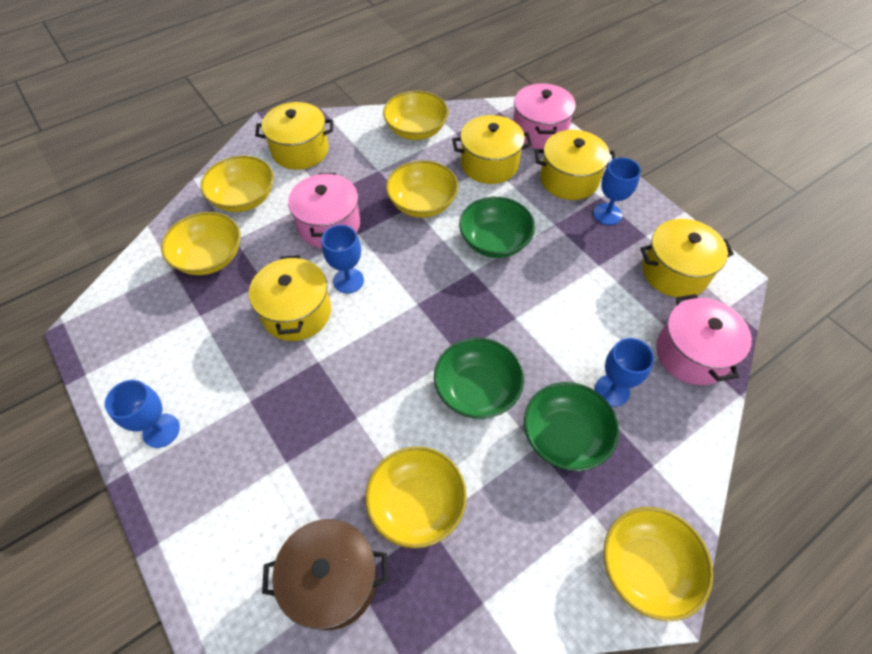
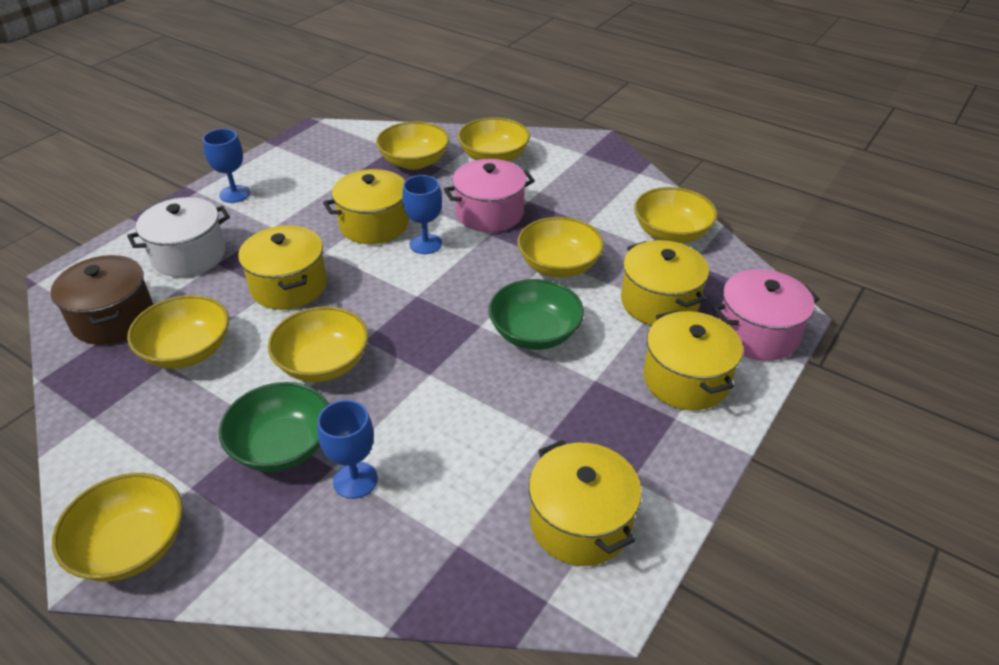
camera: 70 degrees right, 15 degrees down
yellow pot [255,102,333,170] -> yellow pot moved to [238,225,327,310]
green bowl [434,338,524,419] -> yellow bowl [268,306,368,382]
blue goblet [593,157,641,225] -> none
pink pot [656,294,752,385] -> none
none -> white pot [127,197,230,277]

